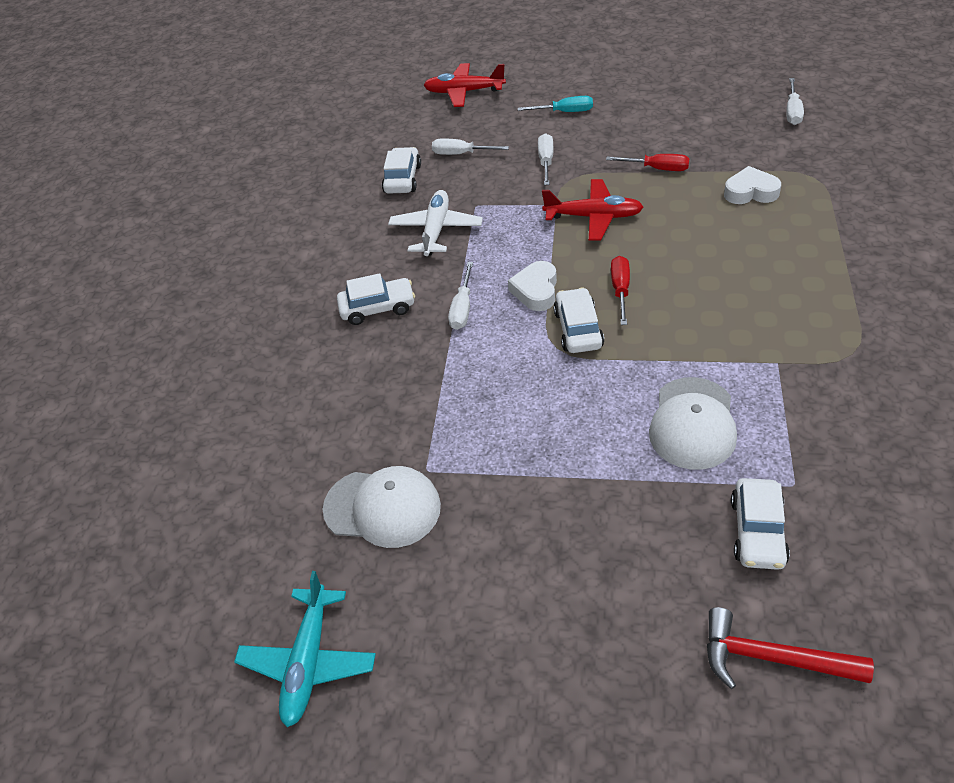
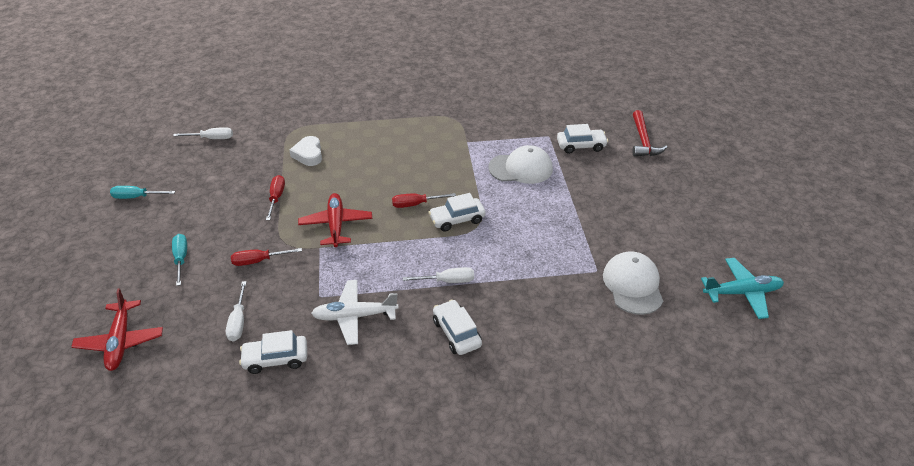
camera: 110 degrees left, 5 degrees down
white heart [508,261,557,311] -> none
white screwdriver [538,133,553,185] -> red screwdriver [231,248,302,266]
none -> turquoise screwdriver [110,186,175,199]

